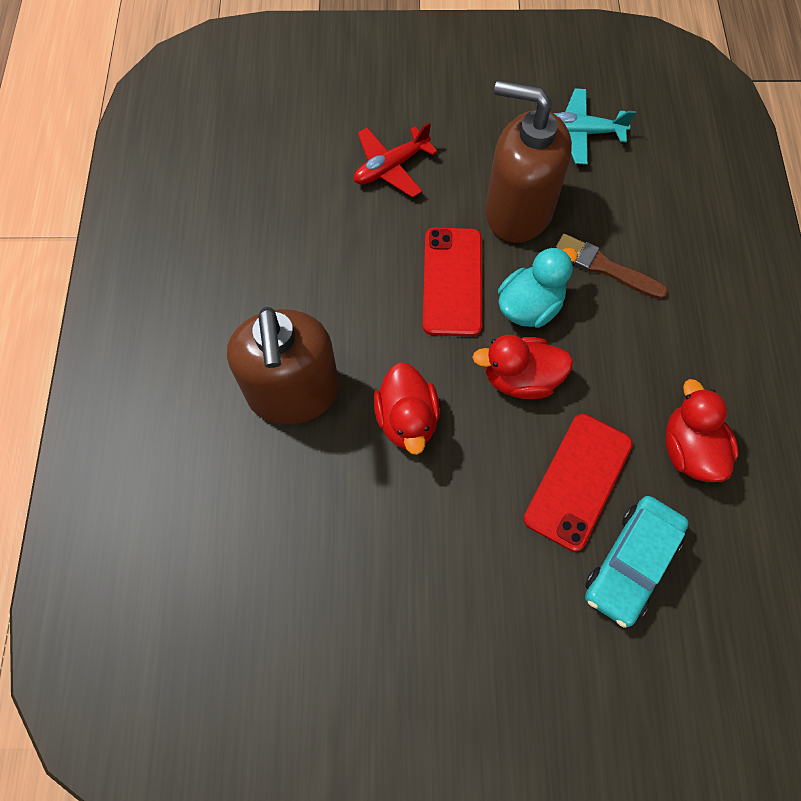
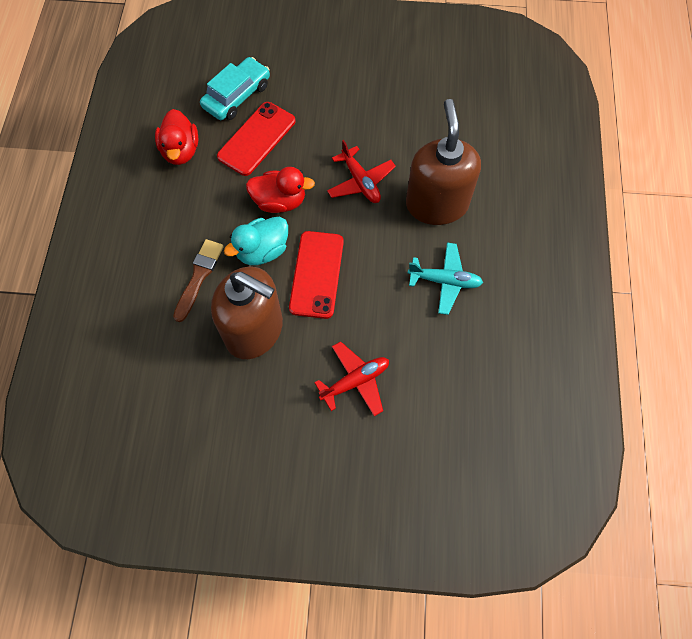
camera: 175 degrees left, 0 degrees up
red duck [374,362,440,455] -> red plane [327,140,396,203]
turquoise plane [553,88,636,165] -> turquoise plane moved to [408,243,483,315]
brown brush [556,234,668,299] -> brown brush turned 105 degrees counterclockwise [173,239,224,322]

